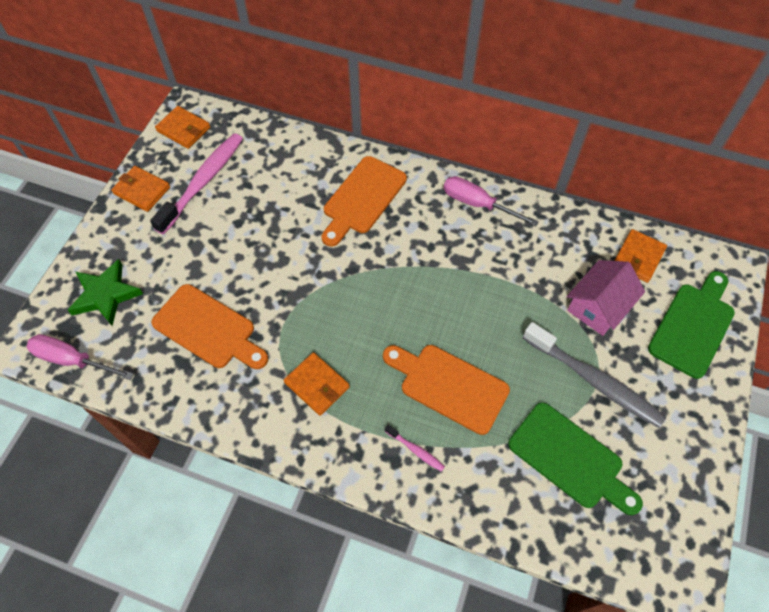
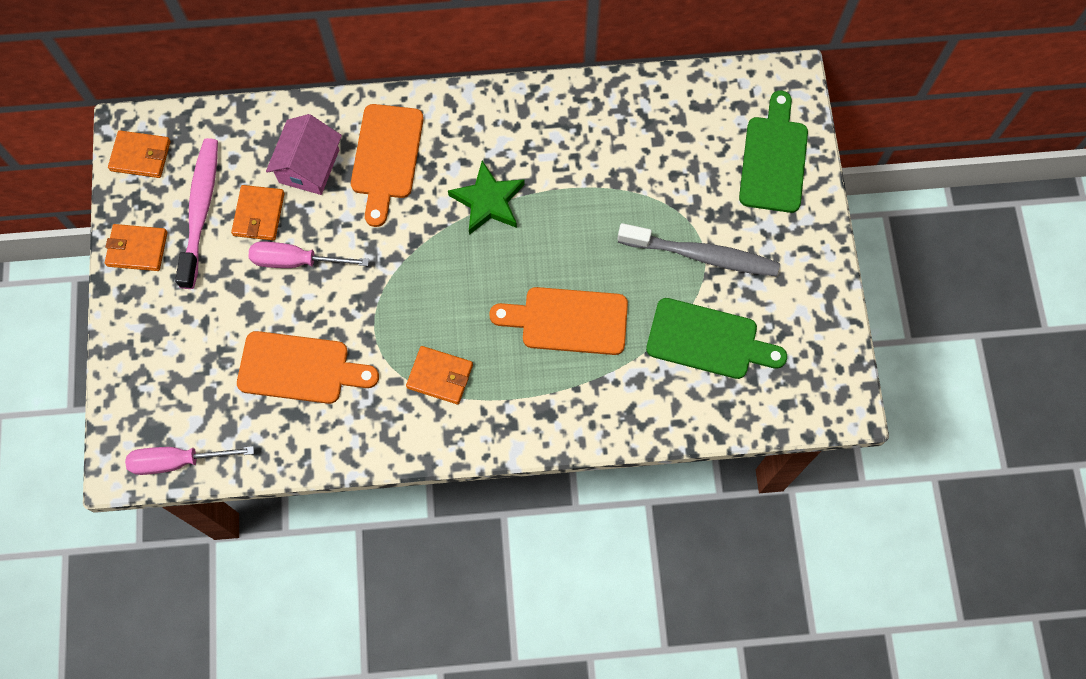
camera: 25 degrees left, 10 degrees up
green star [68,259,143,326] -> green star moved to [448,160,525,235]
pink toothbrush [385,425,445,472] -> none
pink screwdriver [444,176,539,226] -> pink screwdriver moved to [249,241,369,268]
pink house [567,260,645,336] -> pink house moved to [266,114,342,195]
orange wallet [614,229,667,283] -> orange wallet moved to [231,185,285,241]

